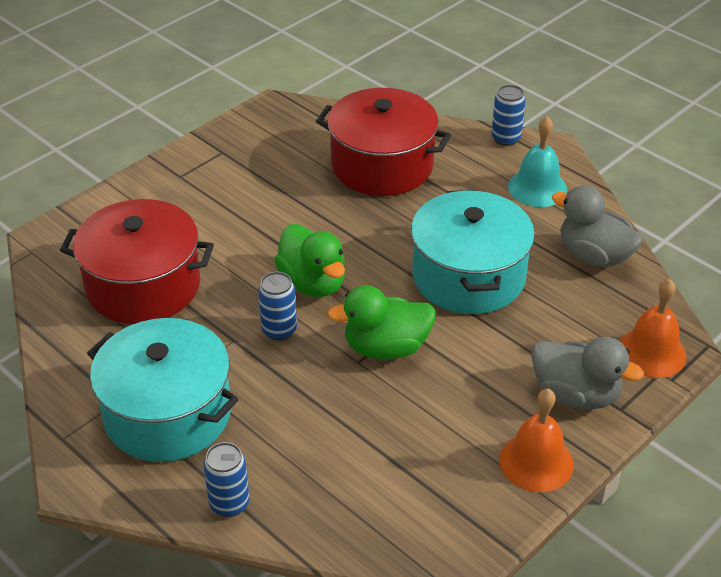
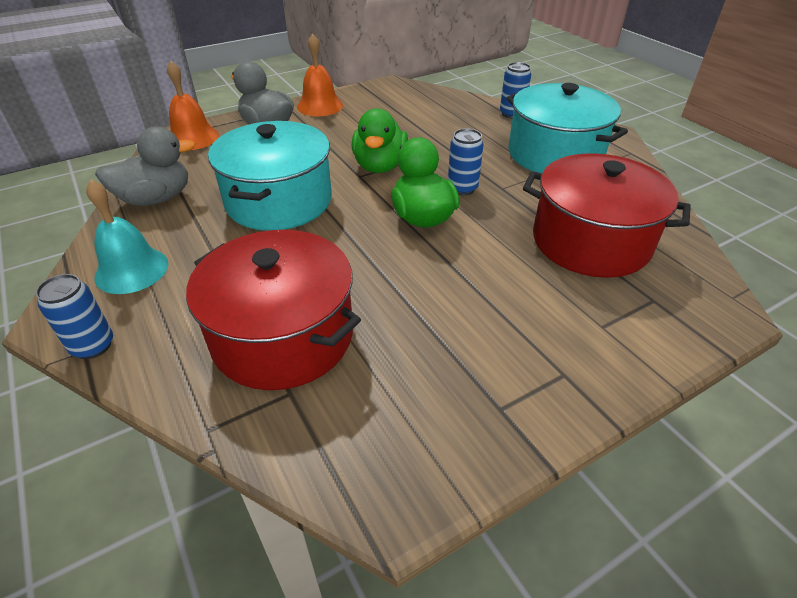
camera: 165 degrees left, 0 degrees up
green duck [327,285,436,360] -> green duck turned 90 degrees clockwise [351,108,408,173]
grey duck [552,185,643,267] -> grey duck turned 75 degrees counterclockwise [95,127,196,206]

